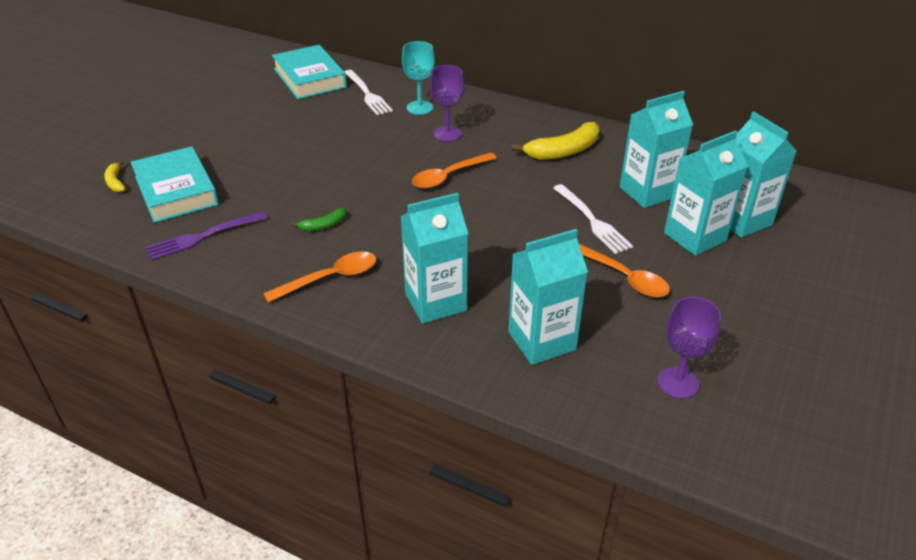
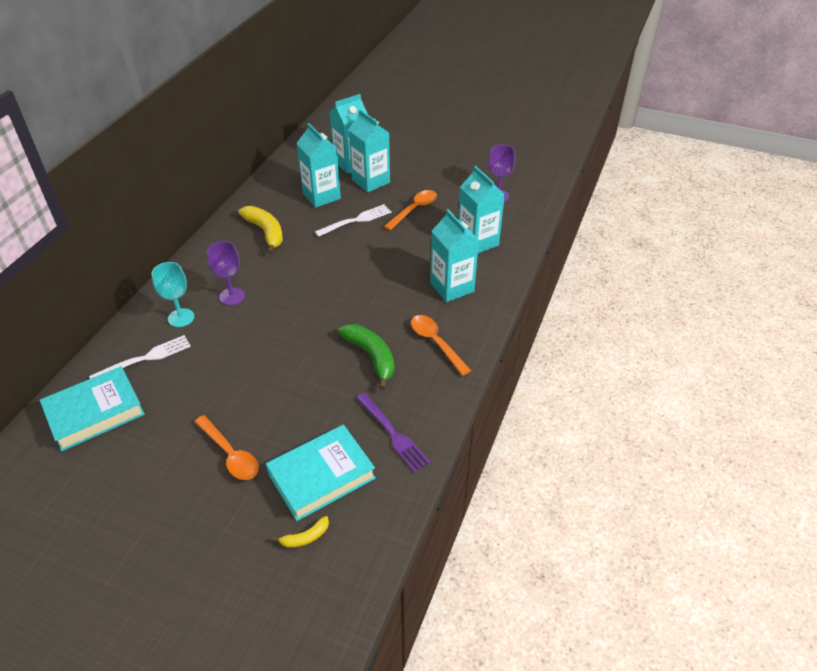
camera: 95 degrees left, 5 degrees up
green banana [291,208,347,231] -> green banana [338,324,394,390], size x1.93
orange spoon [412,152,497,189] -> orange spoon moved to [194,415,259,480]

